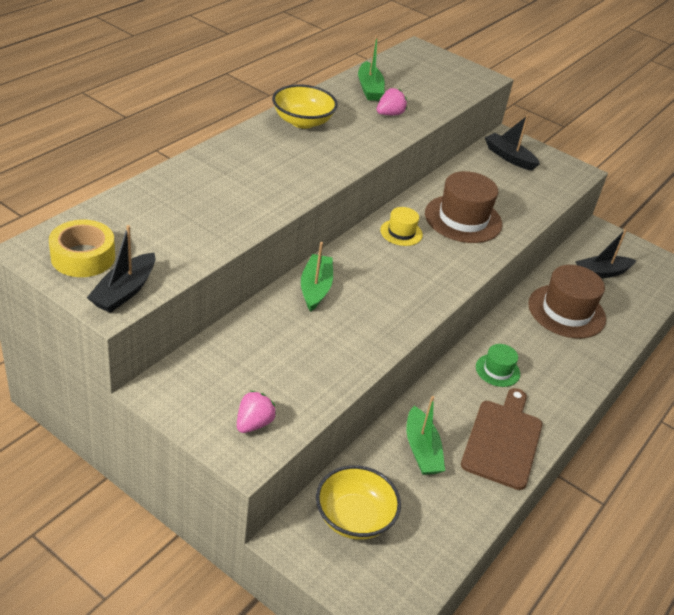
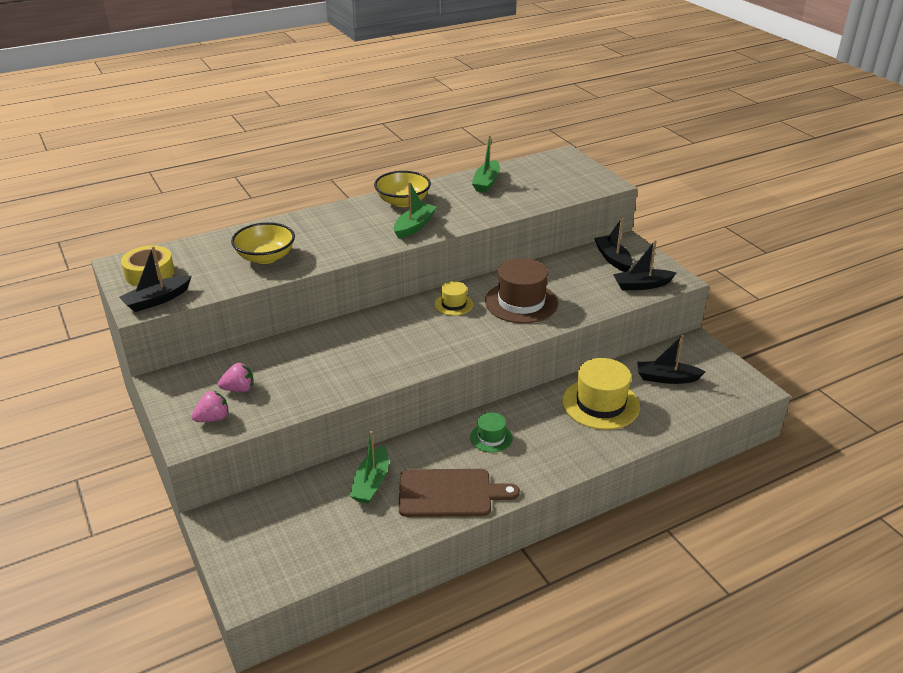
camera: 30 degrees right, 5 degrees down
green boat [301,242,333,312] -> green boat moved to [394,182,437,239]
yellow bowl [316,465,401,540] -> yellow bowl moved to [231,222,295,264]
pink strawberry [377,88,407,115] -> pink strawberry moved to [218,363,253,392]
brown cutting board [461,388,542,490] -> brown cutting board turned 45 degrees clockwise [399,469,520,517]
brown hat [528,265,606,338] -> yellow hat [562,358,640,430]
none -> black boat [613,240,676,291]

